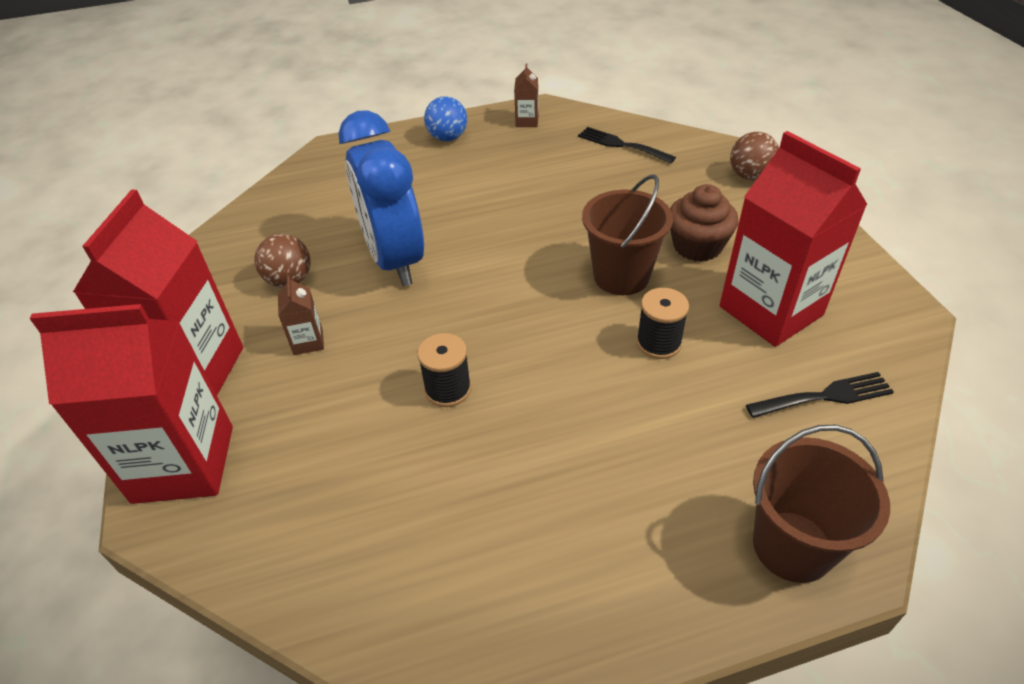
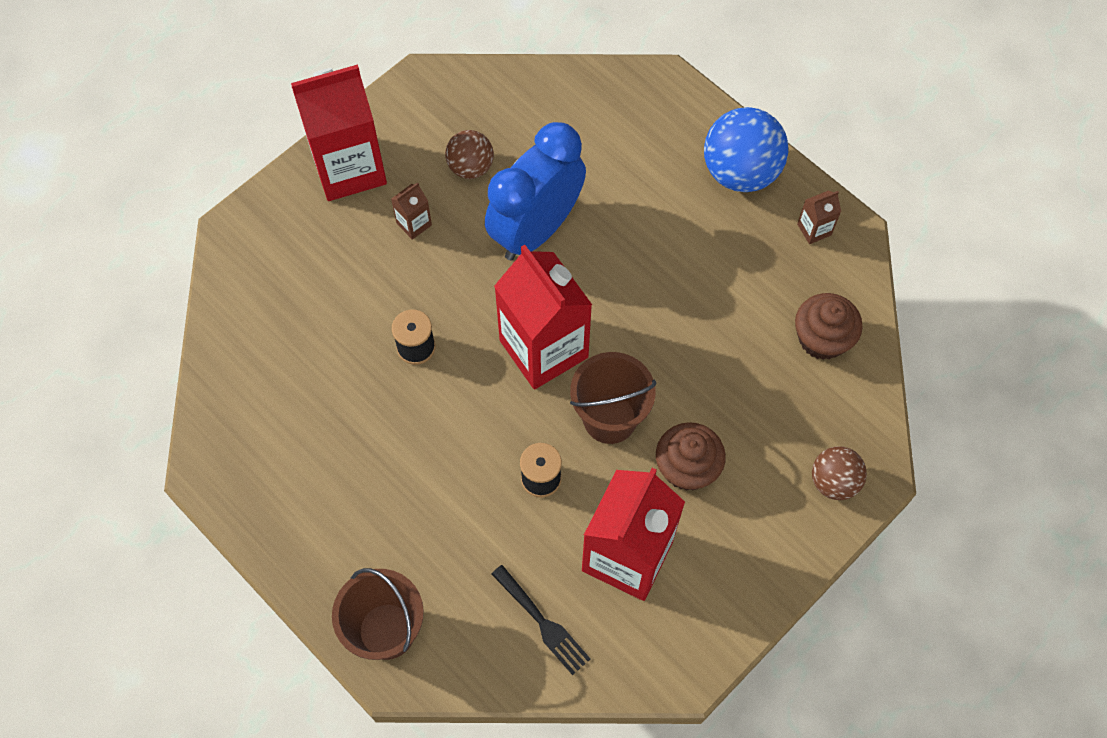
camera: 60 degrees right, 20 degrees up
red carton [29,304,233,504] -> red carton moved to [494,245,592,389]
blue ball [424,96,467,141] -> blue ball [704,107,788,192], size x1.71
black fork [578,127,676,163] -> brown cupcake [795,293,863,360]

